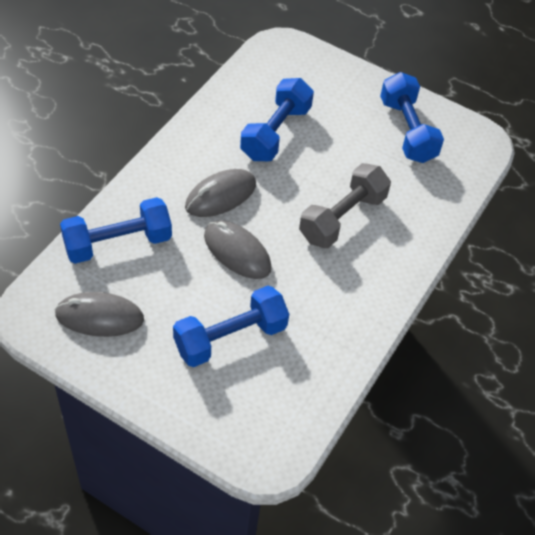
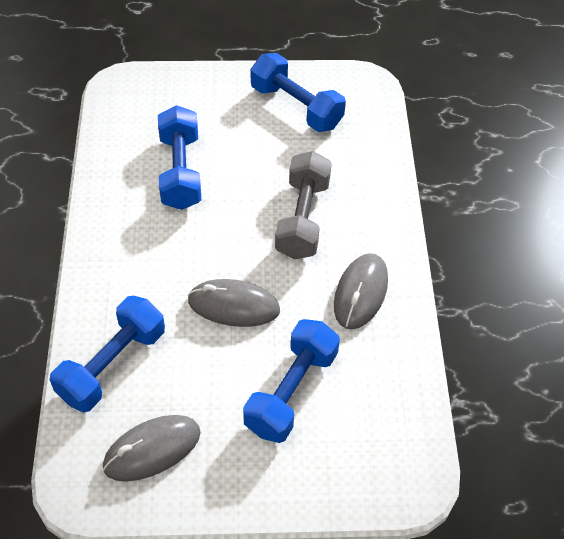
camera: 30 degrees left, 0 degrees up
grey mouse [185,169,256,217] -> grey mouse moved to [334,253,388,329]

